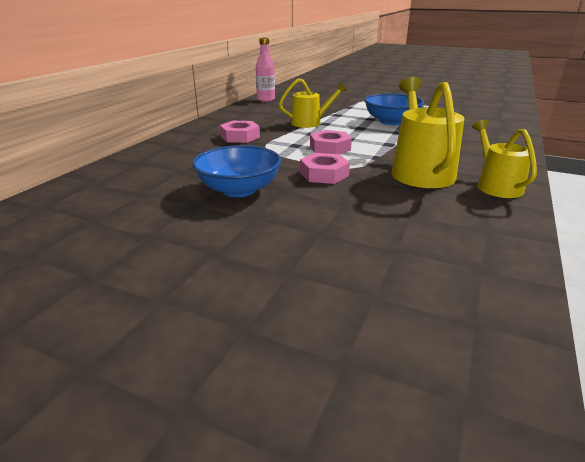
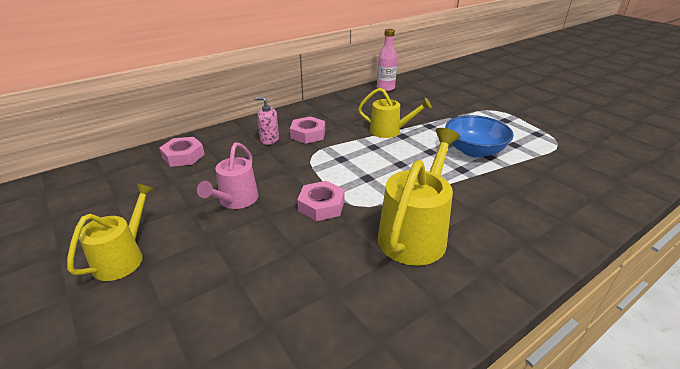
camera: 30 degrees right, 5 degrees up
blue bowl [192,145,281,197] -> pink watering can [197,142,258,209]
pink nut [310,130,352,154] -> pink nut moved to [159,137,205,167]
yellow watering can [472,120,537,198] -> yellow watering can moved to [67,184,155,281]
none -> pink soap dispenser [254,97,279,145]

